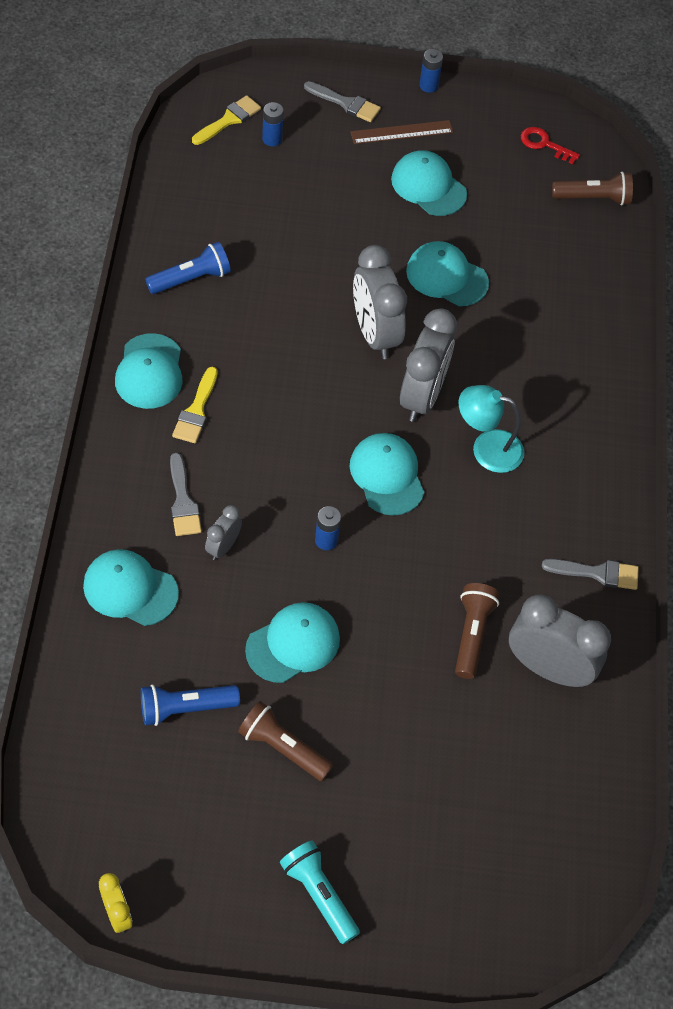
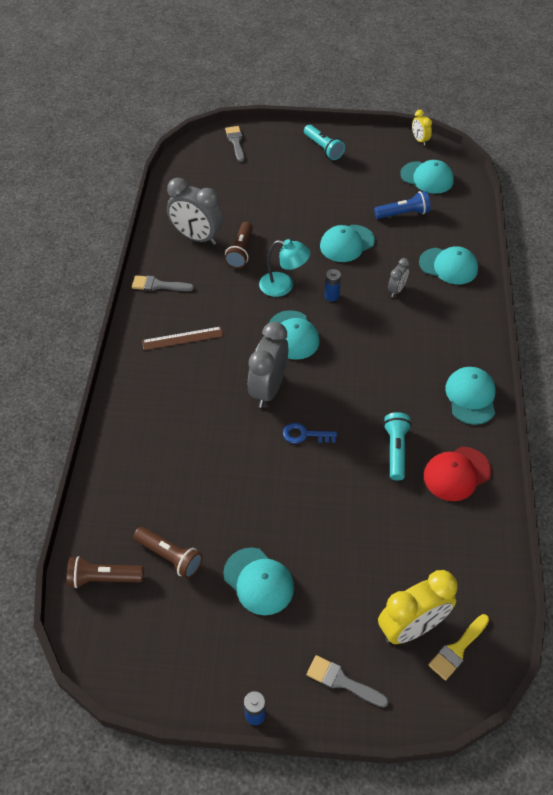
camera: 175 degrees left, 5 degrees down
blue flashlight [145,242,231,294] -> red cap [424,447,491,501]
grey brush [170,453,202,536] -> grey brush moved to [225,126,244,162]
yellow brush [172,367,218,443] -> none
brown flashlight [238,701,333,781] -> brown flashlight moved to [133,527,203,579]
blue battery [262,102,284,146] -> yellow clock [378,570,458,644]
brown ruler [350,120,453,144] -> brown ruler moved to [142,326,224,350]
grey clock [353,245,407,359] -> blue key [283,423,337,444]
turquoise cap [406,241,489,306] -> turquoise cap moved to [400,160,454,194]
turquoise lamp [459,385,524,473] -> turquoise lamp moved to [259,239,311,297]
red key [521,127,580,164] -> none
none -> turquoise flashlight [383,412,412,481]

